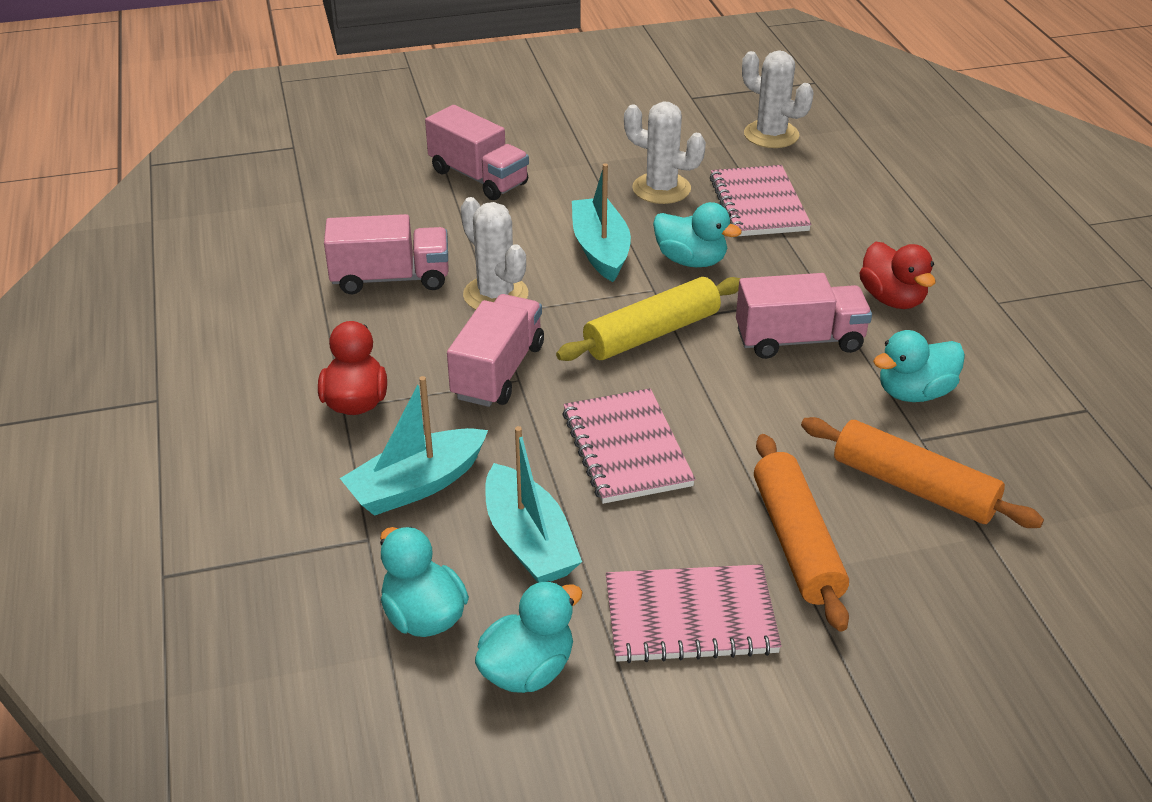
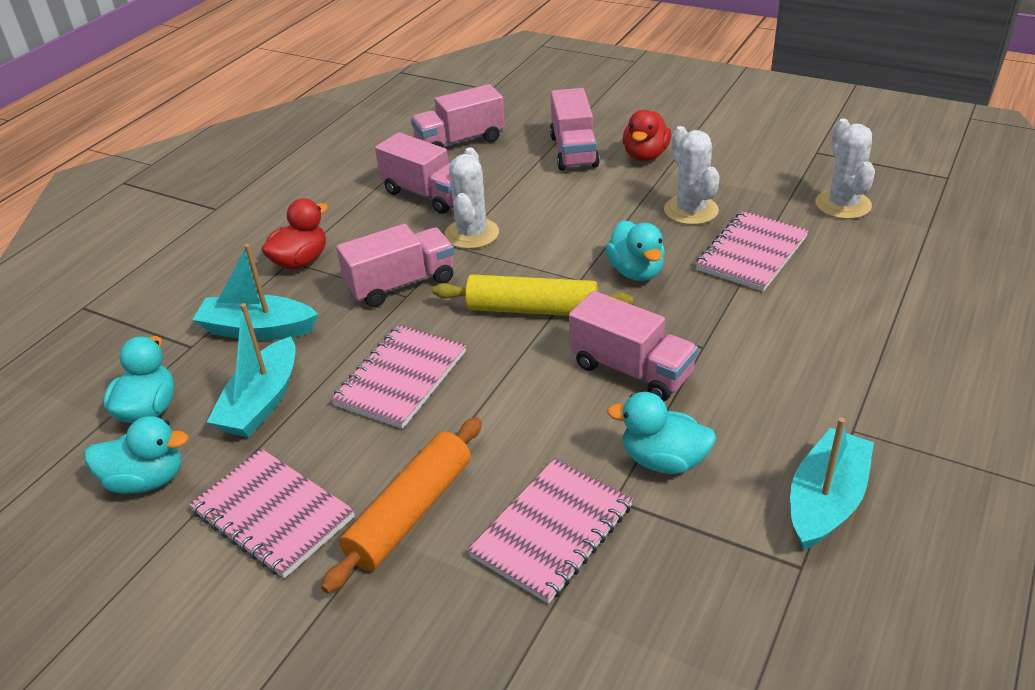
camera: 45 degrees right, 0 degrees up
turquoise boat [572,164,631,282] -> turquoise boat moved to [790,417,874,551]
orange rolling pin [801,417,1044,528] -> pink notebook [467,458,633,604]
red duck [859,241,936,309] -> red duck moved to [623,110,671,161]
none -> pink truck [411,84,505,148]

